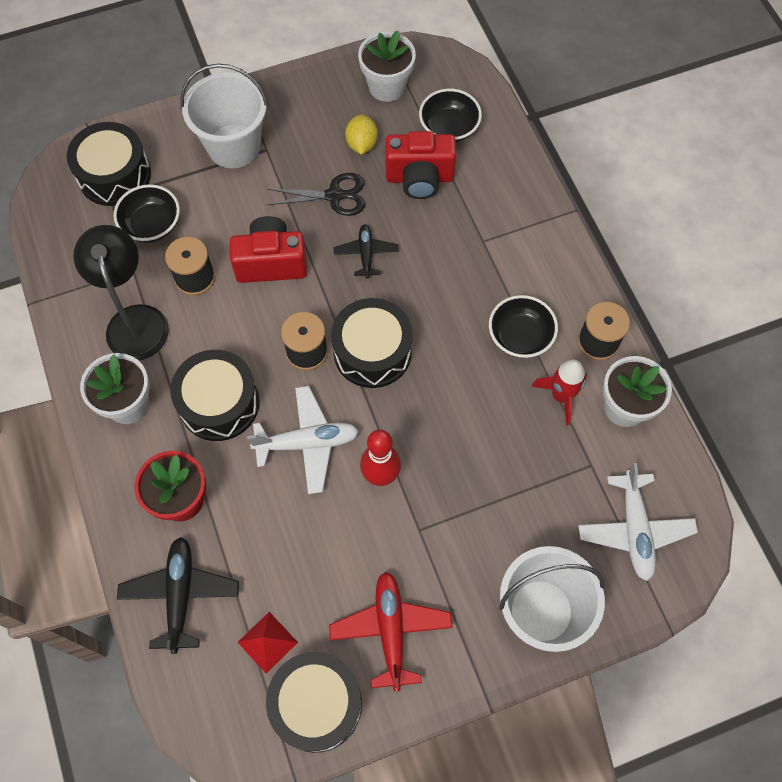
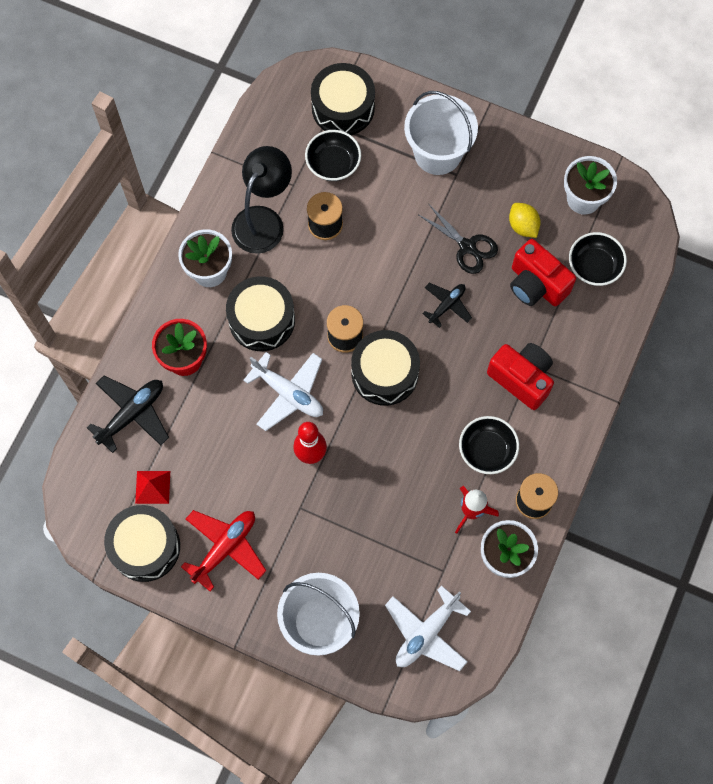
camera: 45 degrees right, 5 degrees up
red camera [230,216,307,283] -> red camera moved to [487,343,554,410]
yellow lemon [345,114,378,155] -> yellow lemon turned 75 degrees counterclockwise [509,203,541,238]

